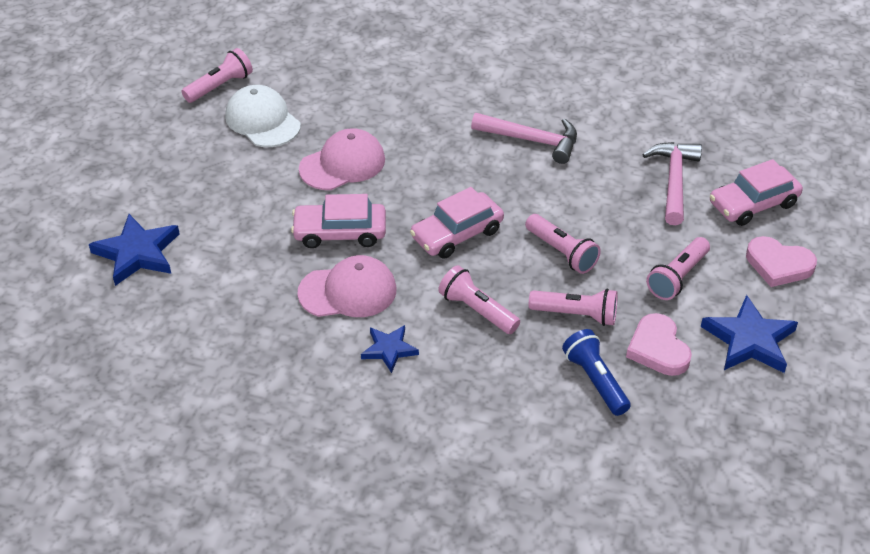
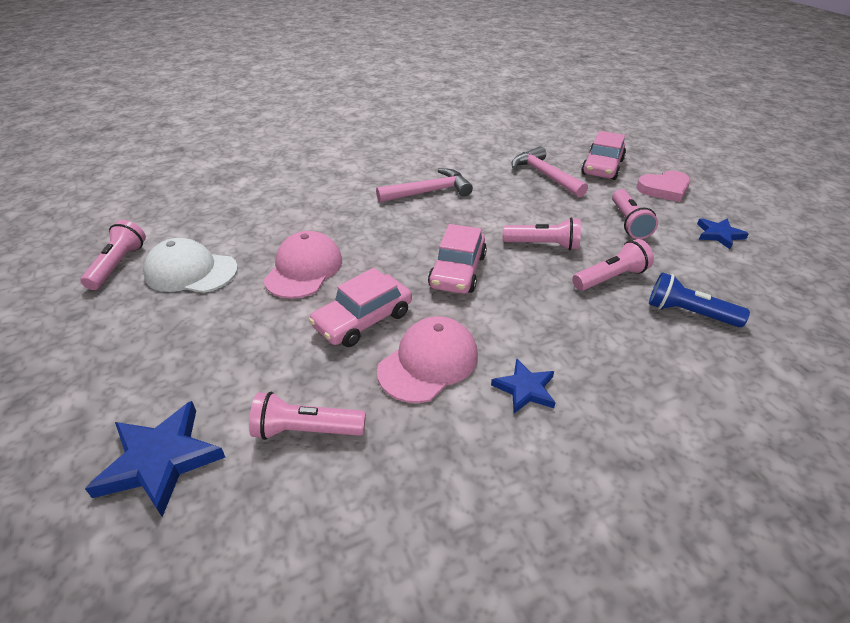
camera: 40 degrees left, 5 degrees down
pink flashlight [438,265,520,334] -> pink flashlight moved to [249,392,366,440]
pink heart [626,313,692,376] -> none
blue star [701,295,798,373] -> blue star [697,218,749,249], size x0.60

